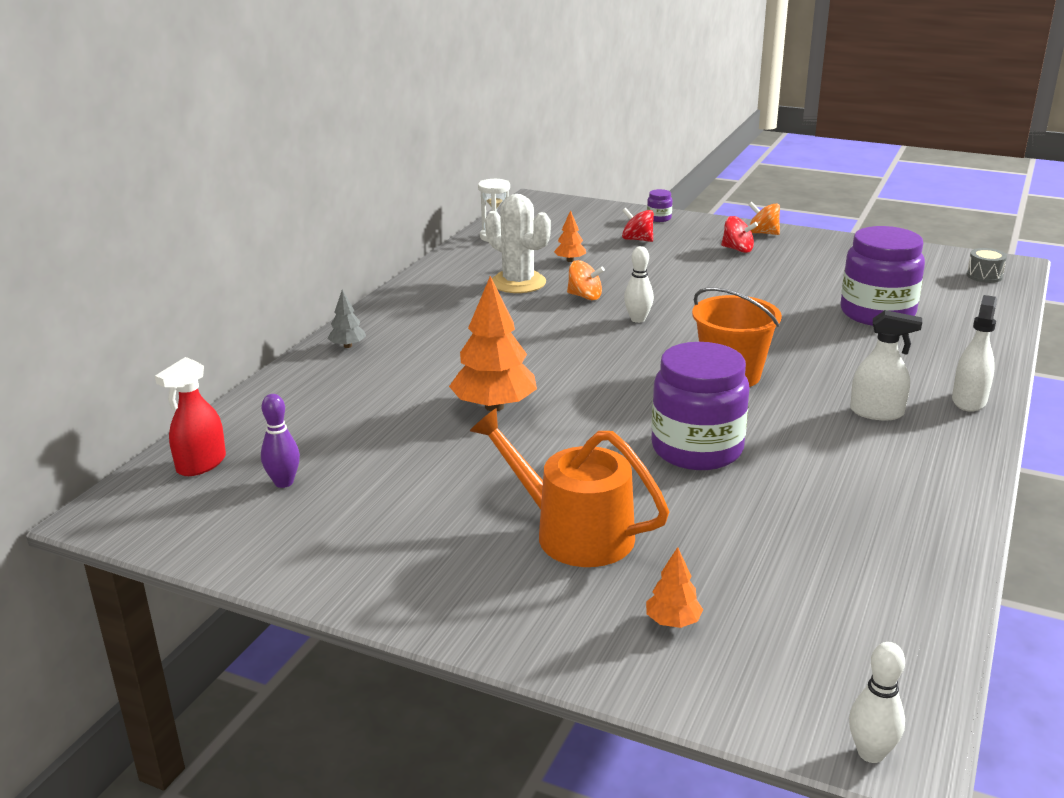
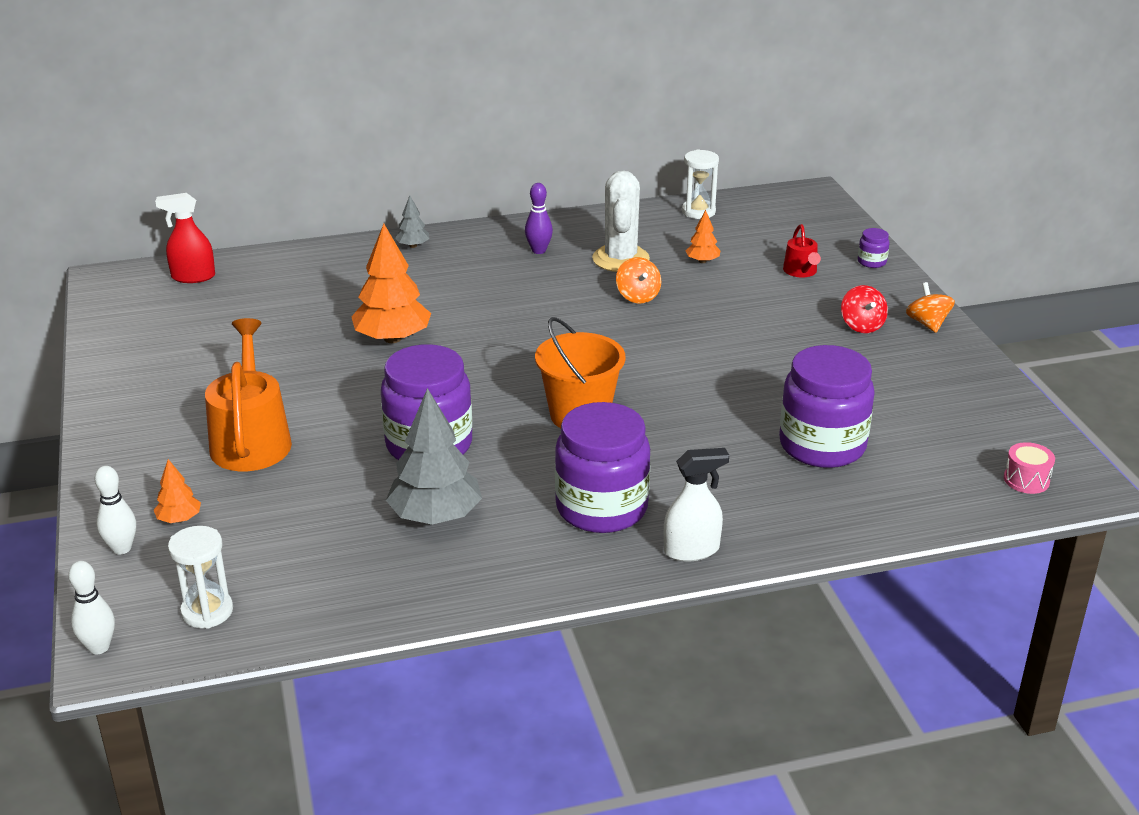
camera: 50 degrees right, 5 degrees up
purple bowling pin [261,394,300,488] -> purple bowling pin moved to [525,183,553,254]
red spinning top [622,208,654,242] -> red watering can [783,224,821,277]
white bowling pin [624,246,654,323] -> white bowling pin moved to [95,466,136,555]
white spray bottle [850,310,922,420] -> purple jar [555,402,650,533]
grey drum [967,248,1007,283] -> pink drum [1004,442,1055,494]
none -> white hourglass [168,526,233,629]
none -> grey tree [386,388,482,525]

